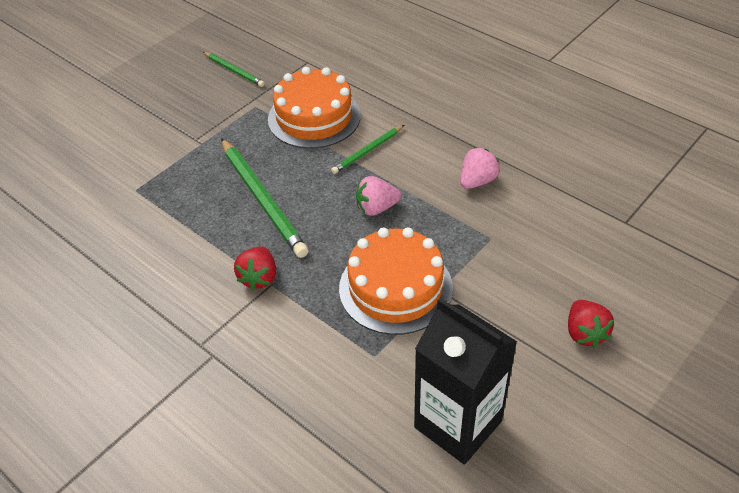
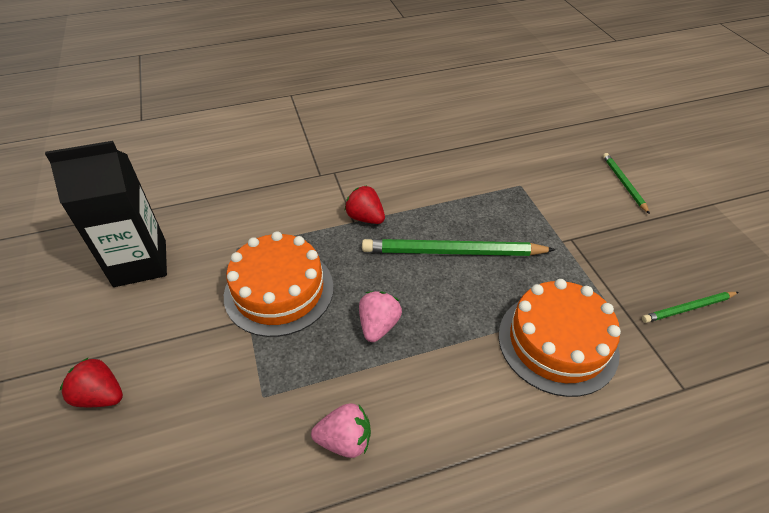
camera: 120 degrees right, 0 degrees up
green pencil [331,125,404,174] -> green pencil moved to [603,153,650,214]
pink strawberry [460,147,500,189] -> pink strawberry turned 75 degrees counterclockwise [311,403,371,458]

